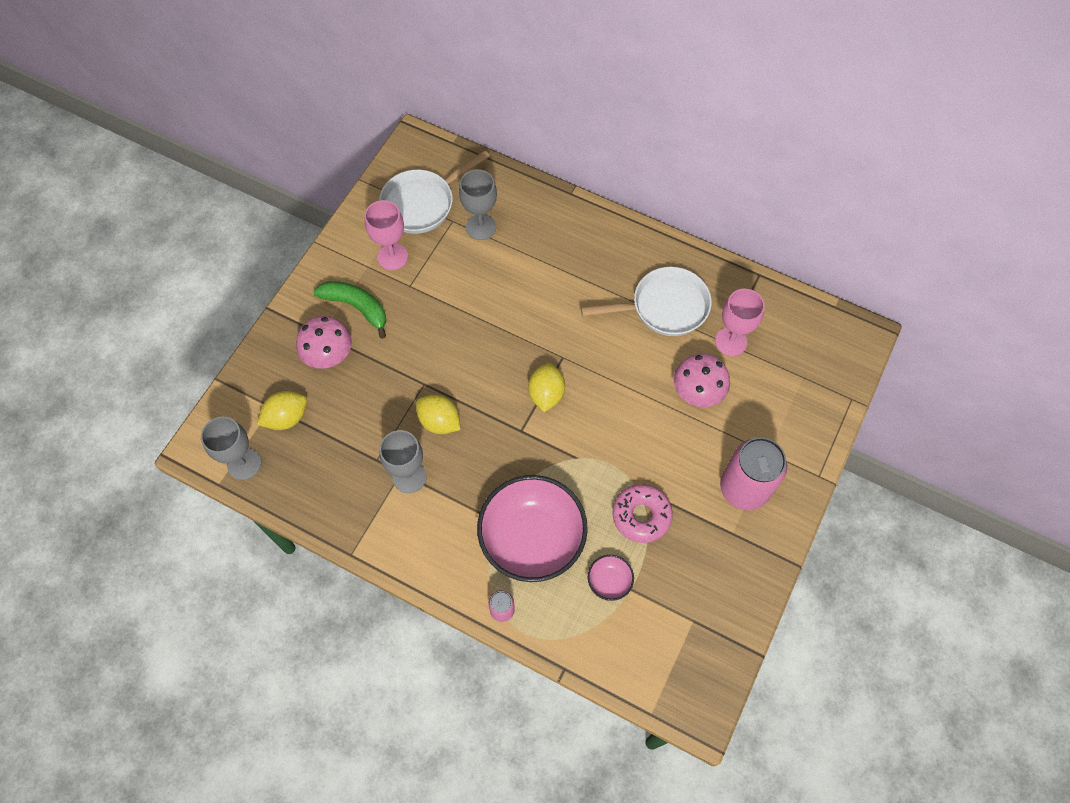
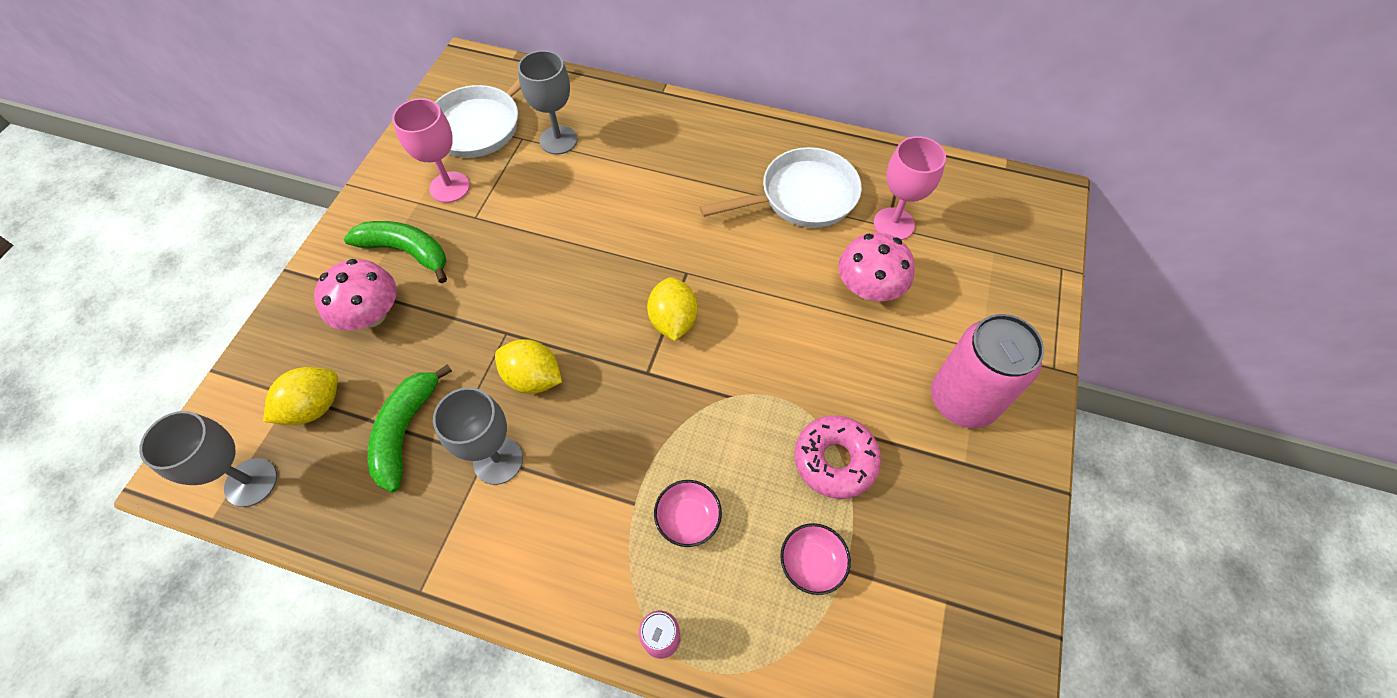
camera: 10 degrees left, 5 degrees down
pink bowl [477,475,588,582] -> pink bowl [654,480,722,547], size x0.42
none -> green banana [368,364,452,493]

